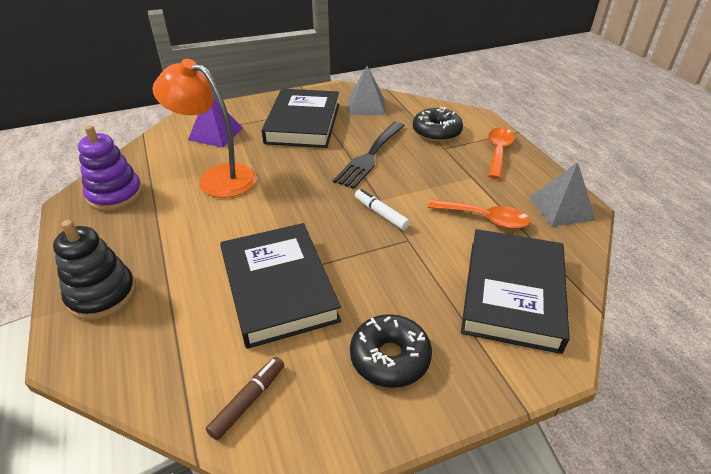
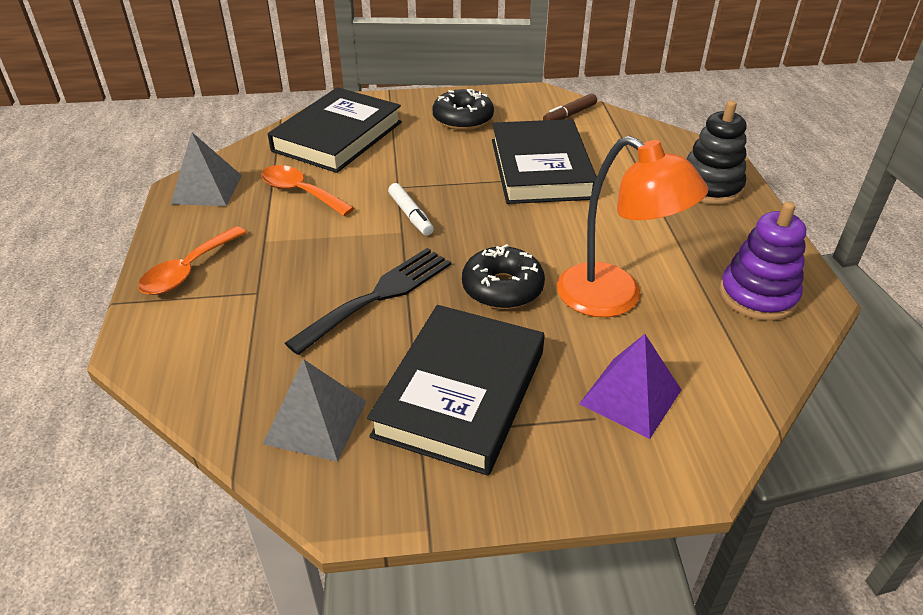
camera: 165 degrees left, 0 degrees up
black donut [413,107,463,142] -> black donut moved to [462,244,545,309]

